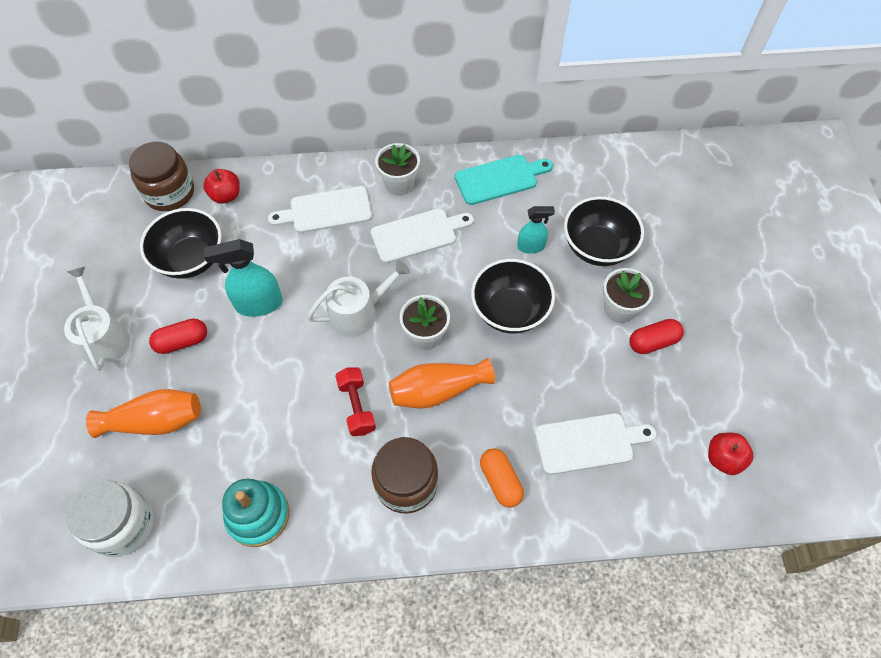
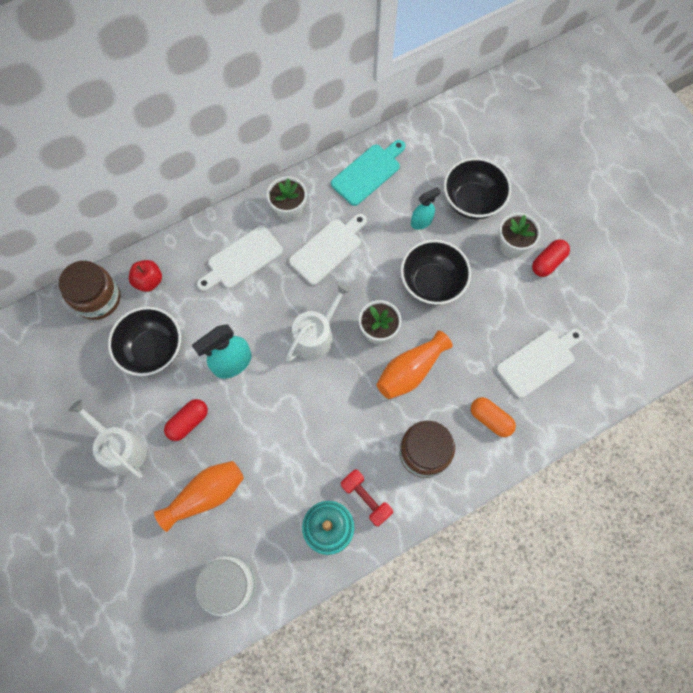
camera: 25 degrees left, 10 degrees up
red dumbbell [335,367,376,436] -> red dumbbell moved to [341,469,393,527]
red apple [708,433,754,475] -> none

